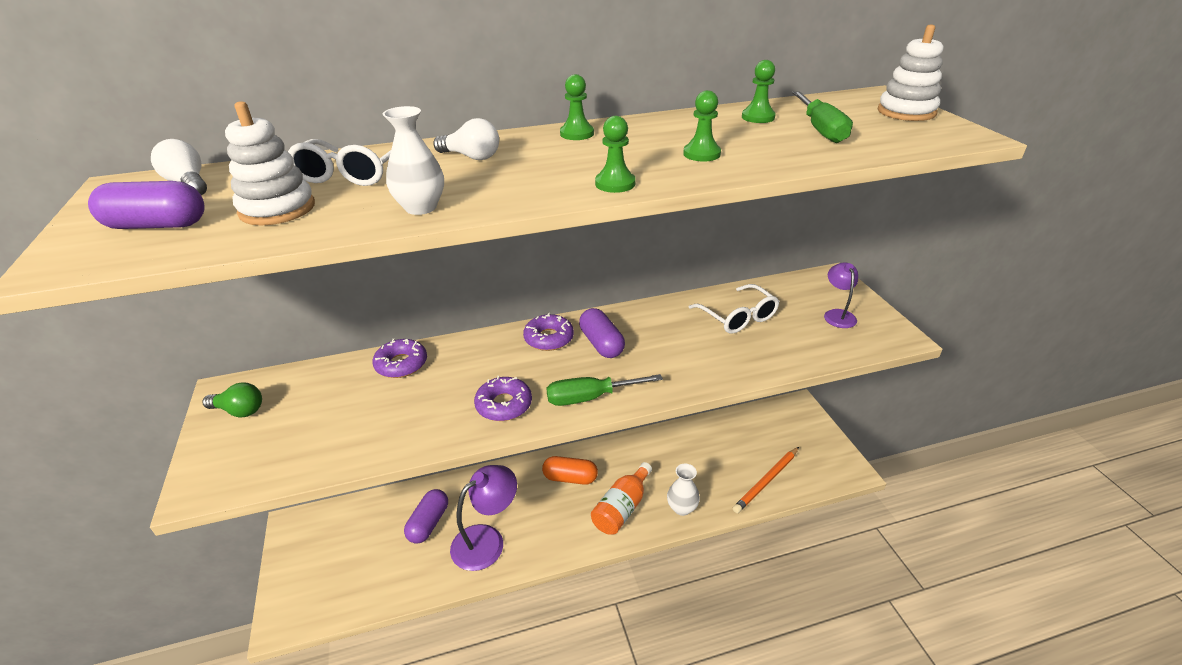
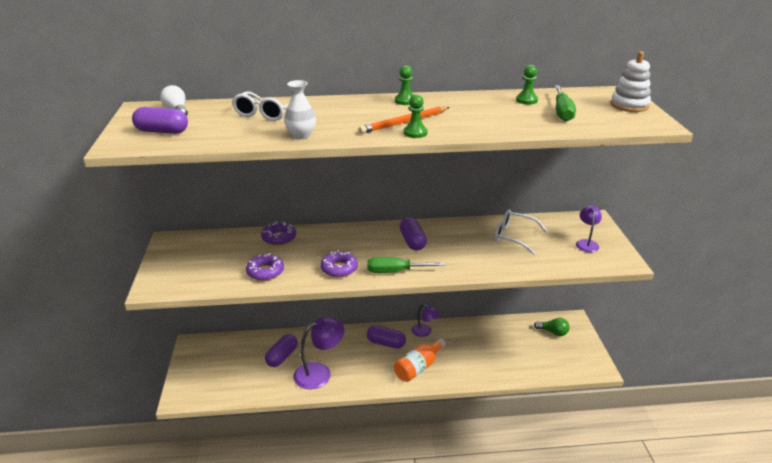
camera: 10 degrees right, 5 degrees down
green light bulb [202,383,262,417] -> green light bulb moved to [534,318,570,336]
white stacking toy [225,101,315,226] -> none
white light bulb [434,118,499,160] -> none
purple donut [523,313,574,351] -> purple donut moved to [246,253,284,281]
orange capsule [542,456,598,485] -> purple capsule [367,325,406,349]
white vase [667,464,700,516] -> none
green pawn [683,90,721,161] -> none
white glasses [688,284,780,334] -> white glasses turned 135 degrees clockwise [494,210,547,255]
orange pencil [733,447,799,513] -> orange pencil moved to [359,107,450,134]
none -> purple lamp [412,304,440,337]

